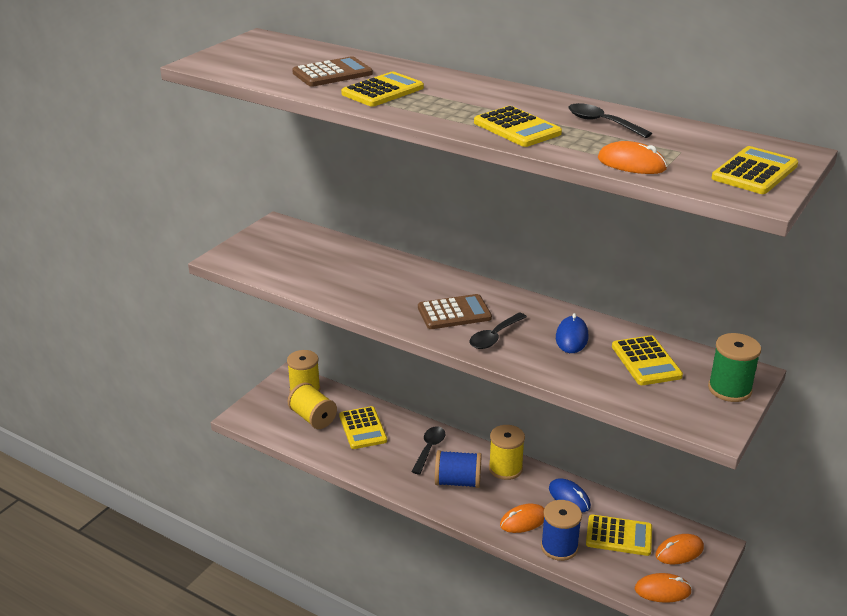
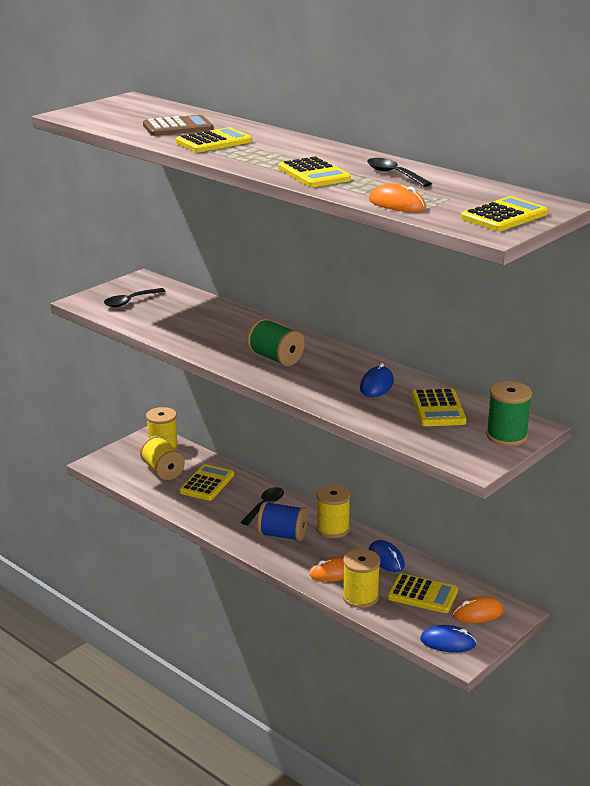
camera: 10 degrees right, 5 degrees down
yellow calculator [339,406,387,449] -> yellow calculator turned 150 degrees counterclockwise [179,464,234,501]
brown calculator [418,294,492,329] -> green spool [247,318,305,366]
black spoon [470,313,527,349] -> black spoon moved to [104,288,166,307]
blue spool [541,500,582,561] -> yellow spool [342,549,381,608]
orange mouse [635,573,692,603] -> blue mouse [420,625,477,653]

